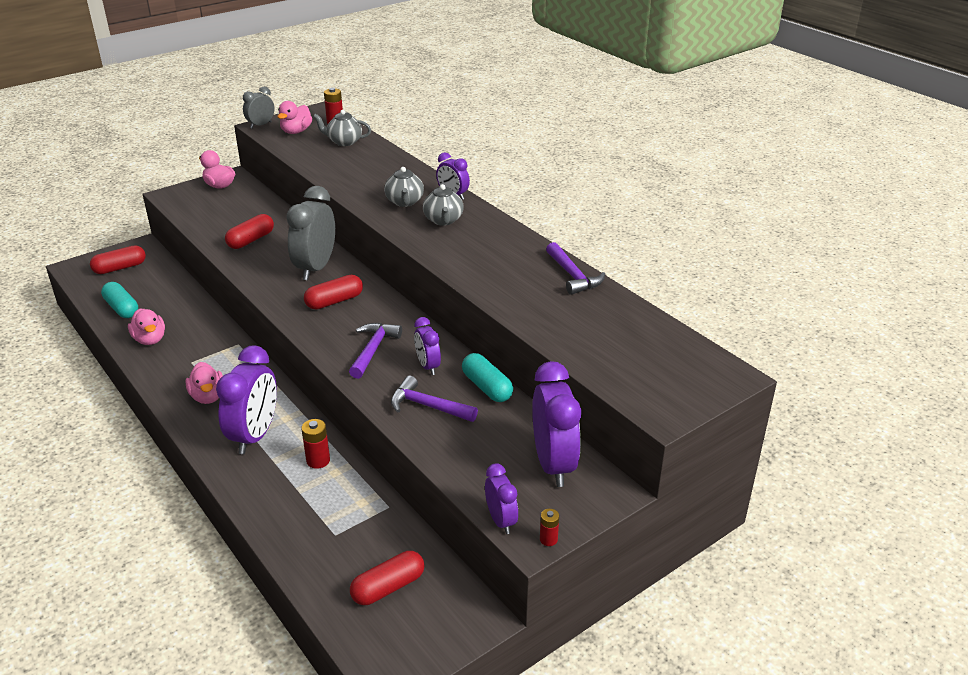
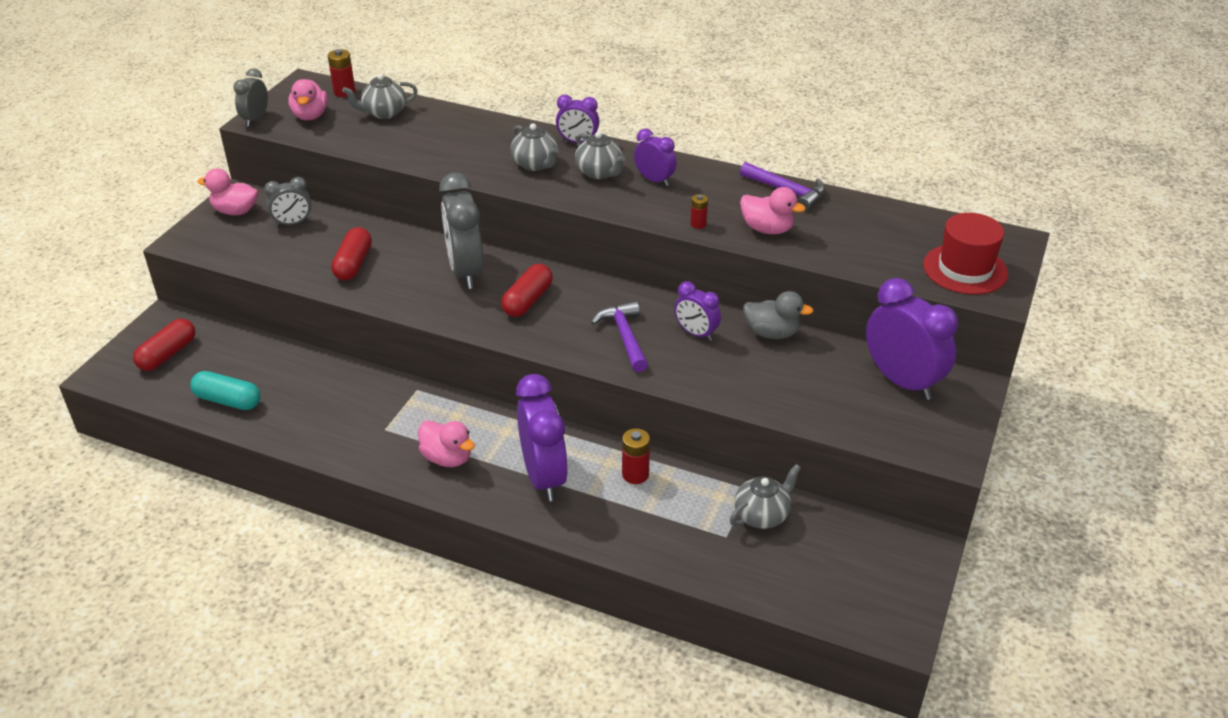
camera: 30 degrees left, 5 degrees up
pink duck [128,308,165,345] -> pink duck moved to [740,187,806,234]
red capsule [350,551,424,605] -> none
purple hammer [391,376,478,422] -> none
turquoise capsule [462,353,513,402] -> grey duck [743,291,814,339]
purple clock [485,463,518,534] -> purple clock moved to [634,129,677,186]
red battery [540,509,559,546] -> red battery moved to [690,194,708,229]
none -> grey clock [264,177,312,227]
none -> grey teapot [730,464,801,529]
none -> red hat [923,213,1008,295]

